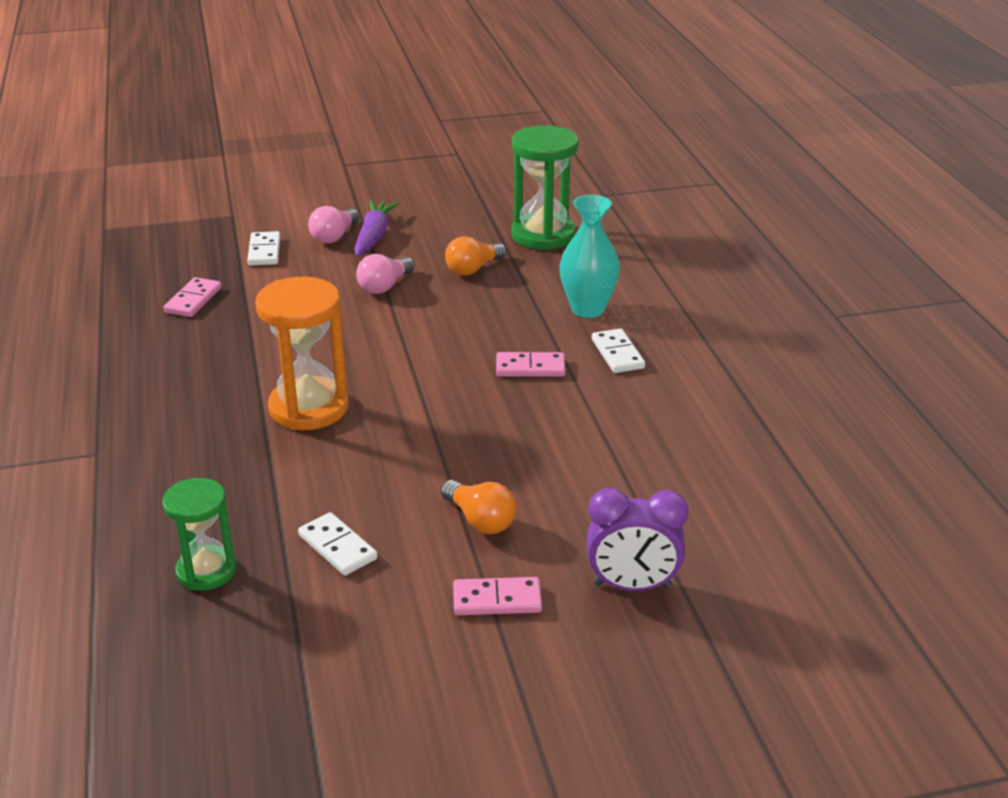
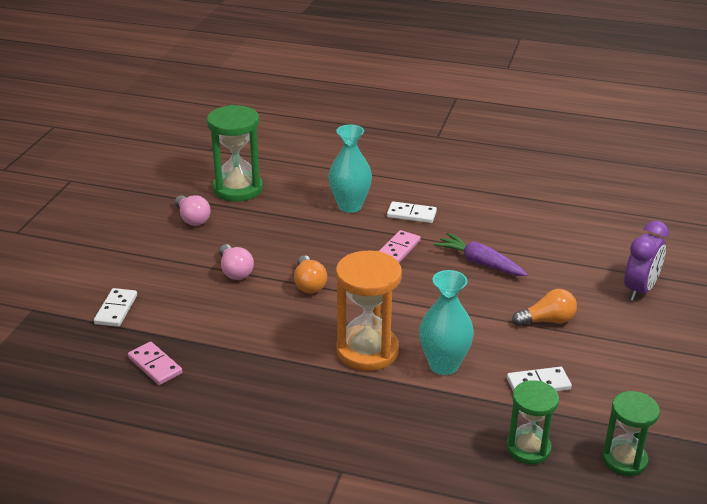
camera: 60 degrees left, 0 degrees up
white domino [247,231,280,266] -> white domino turned 75 degrees clockwise [94,288,137,327]
pink light bulb [308,206,360,244] -> pink light bulb moved to [175,195,211,226]
purple carrot [354,200,399,257] -> purple carrot moved to [434,233,528,276]
orange light bulb [445,236,506,276] -> orange light bulb moved to [294,255,327,293]
pink domino [453,577,542,615] -> none
none -> turquoise vase [419,270,474,375]
none -> green hourglass [602,391,660,476]

